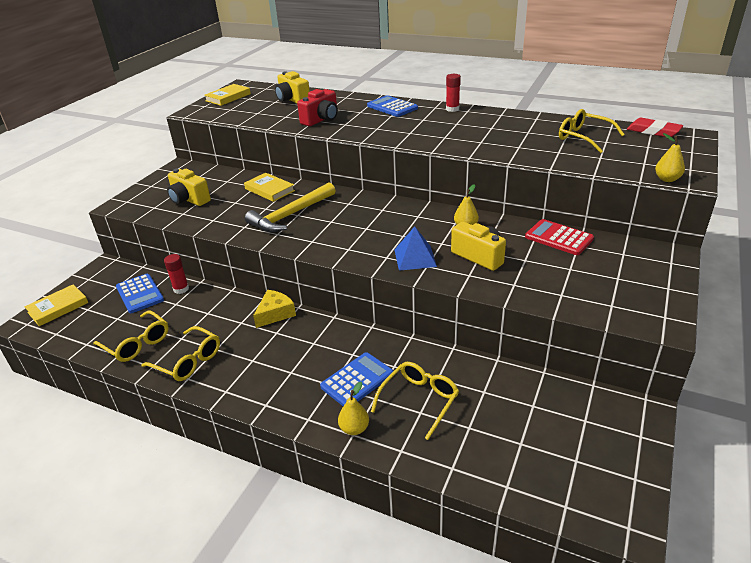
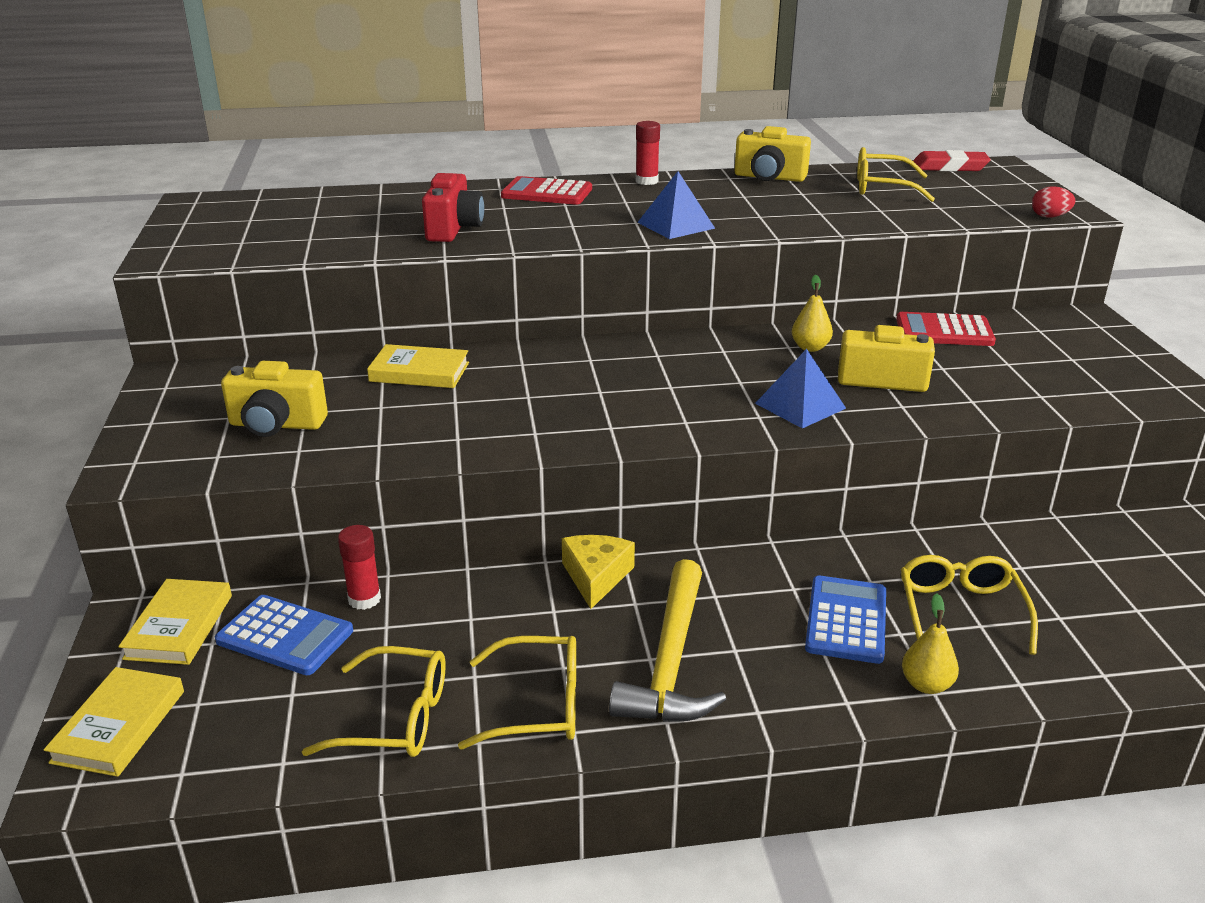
camera: 35 degrees left, 5 degrees down
yellow book [204,84,251,106] -> yellow book moved to [118,579,232,665]
yellow hammer [245,182,336,232] -> yellow hammer moved to [609,559,726,722]
yellow camera [275,71,310,103] -> yellow camera moved to [734,126,811,182]
blue calculator [367,95,418,117] -> red calculator [501,176,592,205]
yellow pear [655,133,685,182] -> red egg [1032,186,1075,218]
none -> blue pyramid [637,171,715,239]

